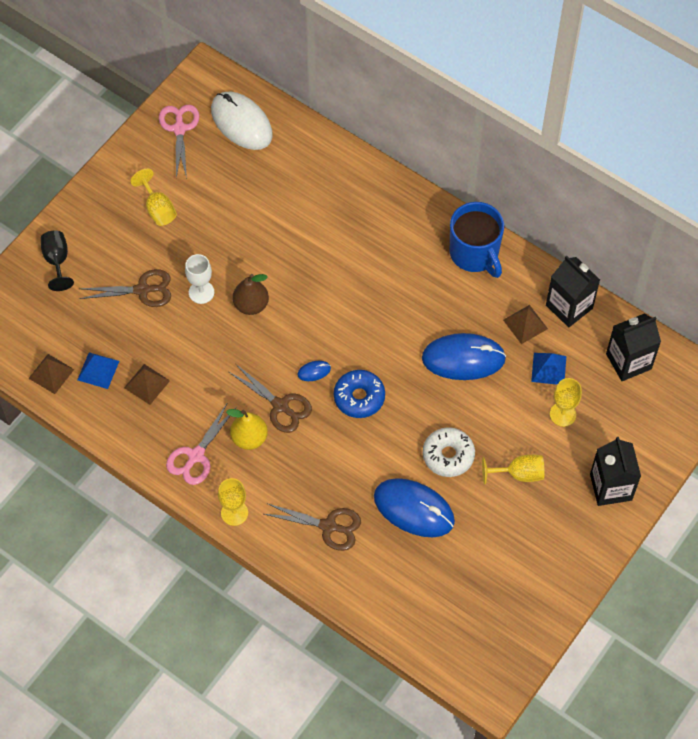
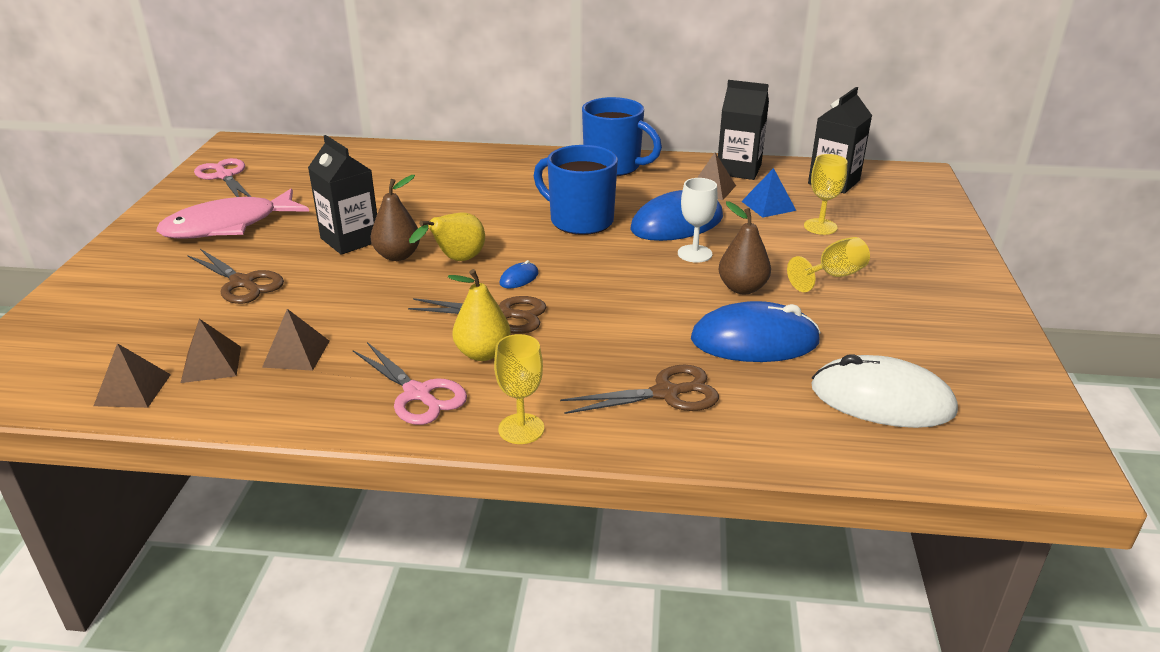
camera: 30 degrees left, 30 degrees down
black goblet [41,230,74,291] -> none
blue pyramid [77,352,119,389] -> brown pyramid [181,319,241,383]
brown scissors [79,269,171,307] -> brown scissors turned 75 degrees clockwise [187,249,284,304]
yellow goblet [130,169,177,226] -> pink fish [156,188,309,239]
pink scissors [166,402,237,485] -> pink scissors turned 45 degrees counterclockwise [353,342,467,425]
white goblet [185,254,214,304] -> white goblet moved to [678,178,718,263]
white mouse [211,92,273,150] -> white mouse moved to [811,354,958,428]
blue donut [334,370,385,418] -> none
white donut [423,427,475,477] -> brown pear [719,201,771,294]
black carton [590,437,641,506] -> black carton moved to [308,135,377,255]
none -> yellow pear [409,212,485,261]
none -> blue mug [534,145,618,235]

